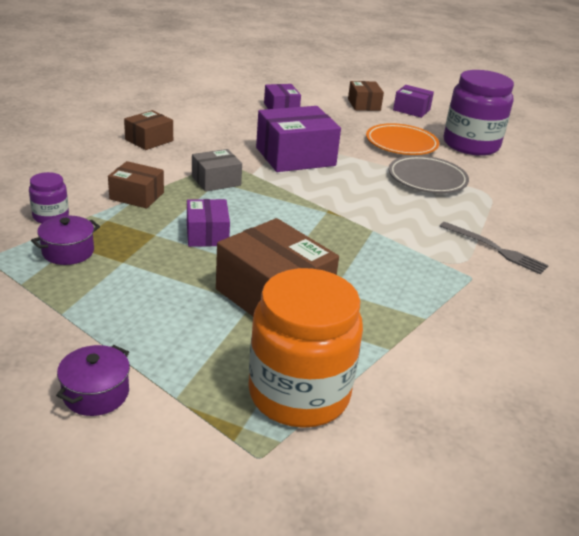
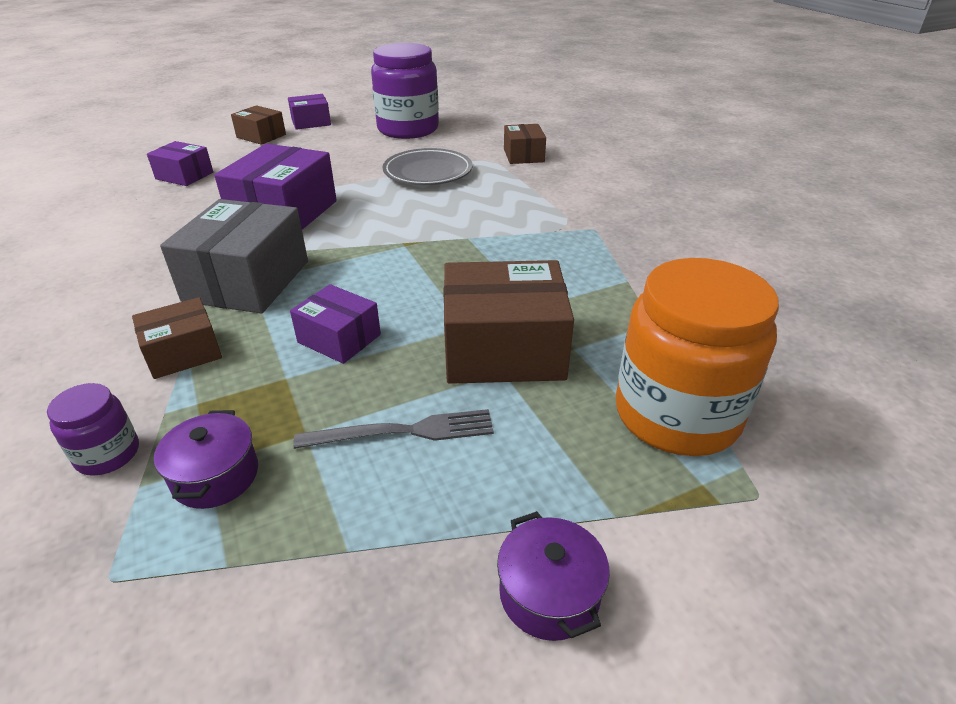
camera: 45 degrees left, 5 degrees up
brown box [124,110,173,150] -> brown box moved to [504,124,546,164]
grey box [192,149,242,192] -> grey box [160,199,308,313], size x1.78
orange plate [366,123,439,155] -> none
grey fork [440,222,549,274] -> grey fork moved to [293,409,494,449]

